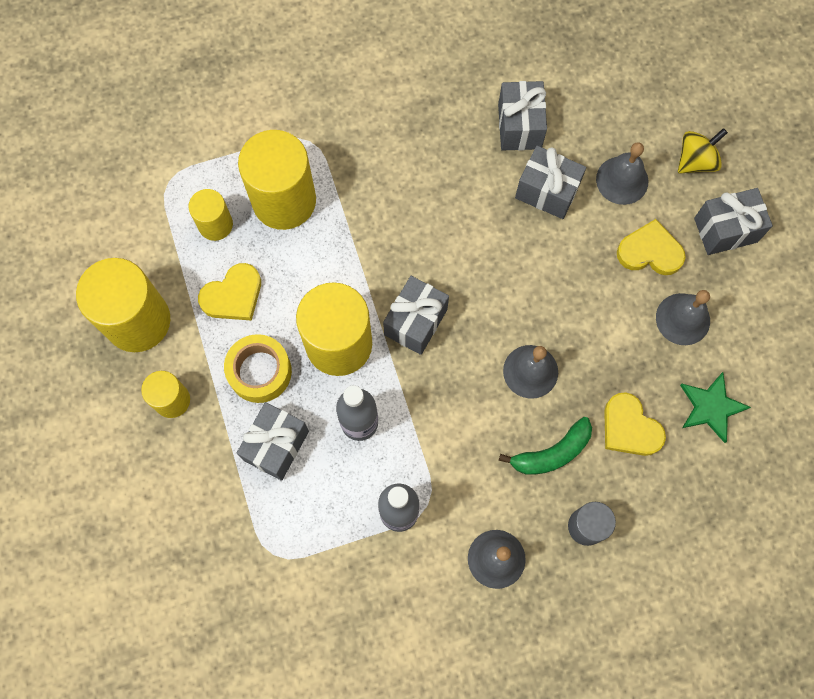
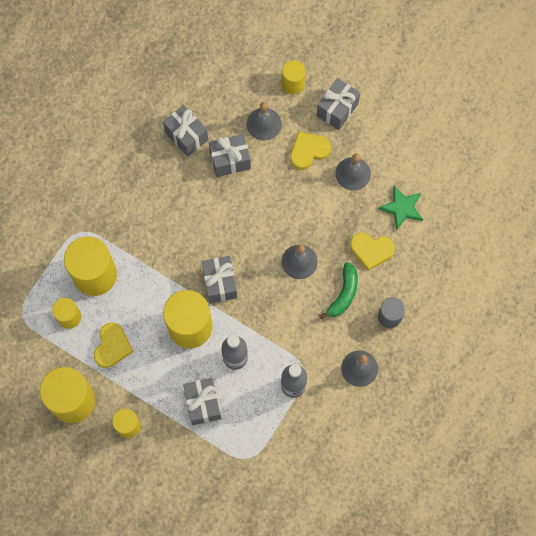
camera: 40 degrees left, 0 degrees up
yellow tape [224,334,292,403] -> none
yellow spinning top [678,128,728,174] -> yellow cylinder [282,60,306,94]

